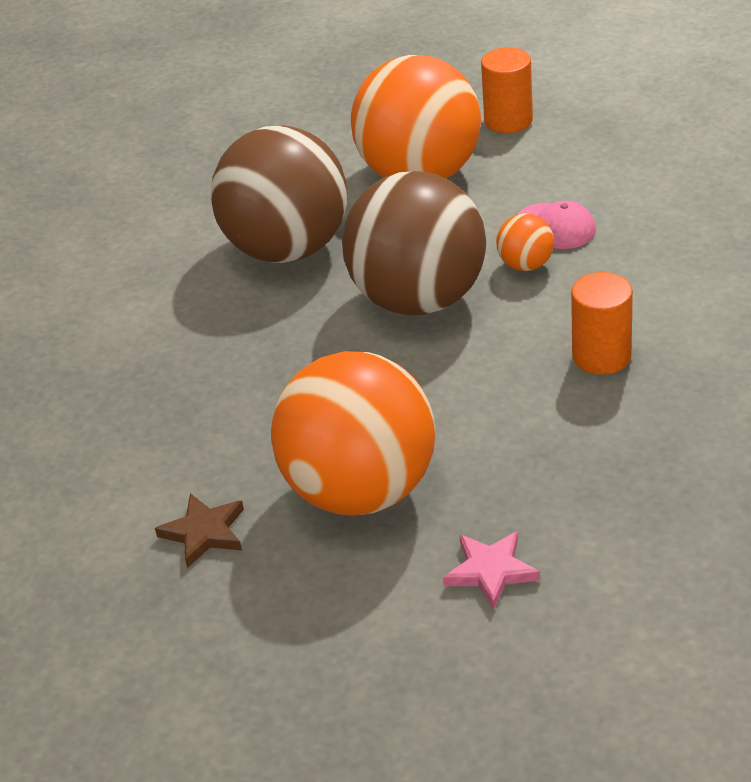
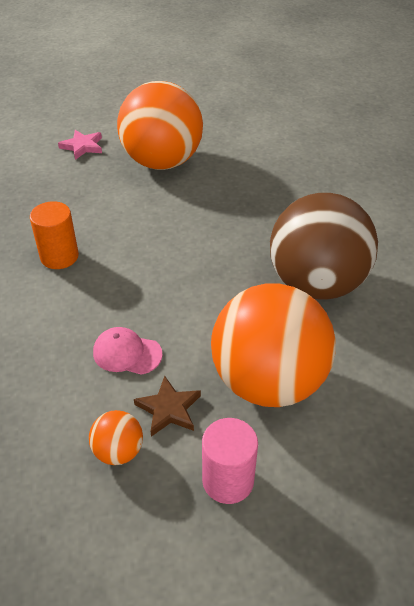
camera: 150 degrees right, 5 degrees up
brown star [155,493,244,568] -> brown star moved to [134,376,201,437]
brown ball [342,171,486,315] -> none
orange cylinder [481,47,533,133] -> pink cylinder [202,418,258,504]
orange ball [496,213,554,271] -> orange ball moved to [89,410,143,465]

